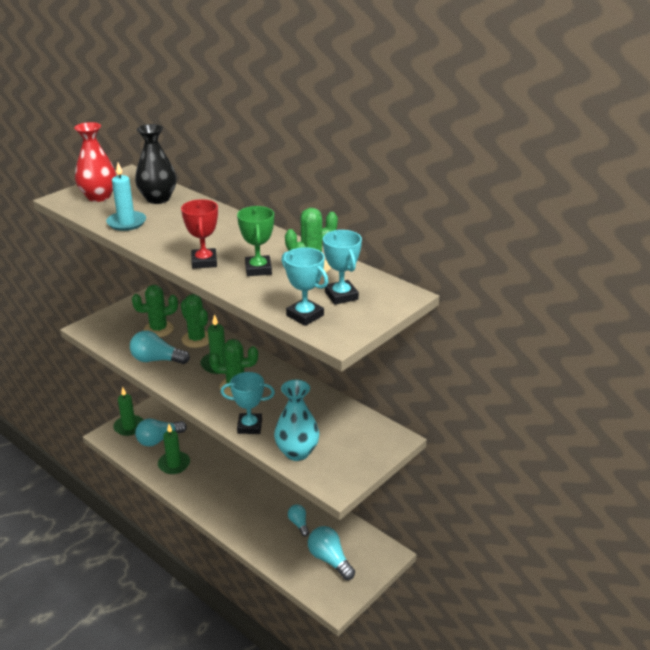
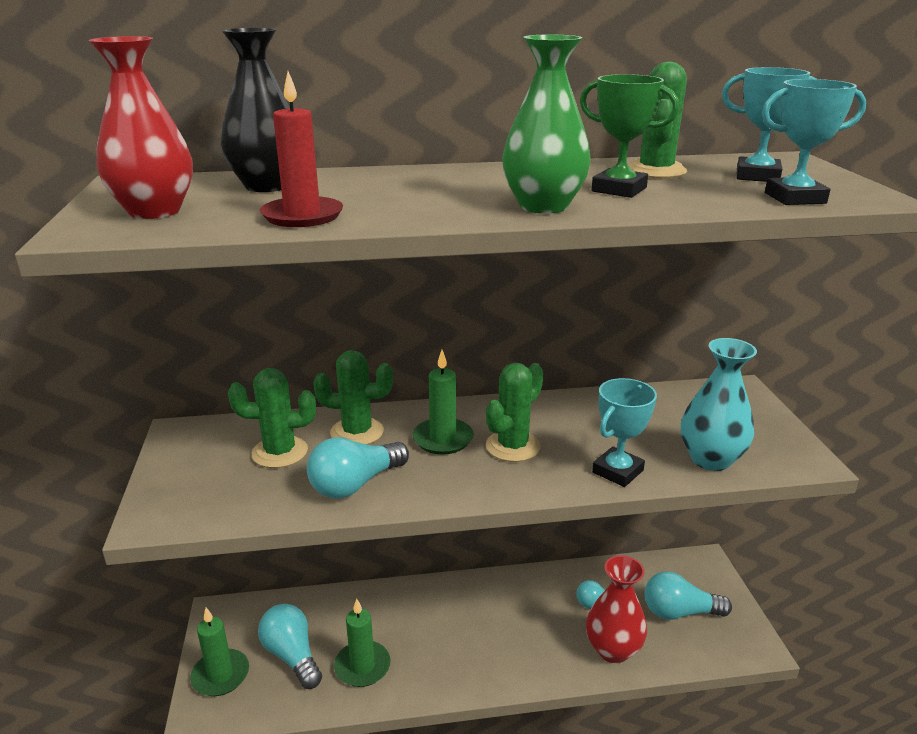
camera: 50 degrees left, 5 degrees down
turquoise candle [106,163,146,231] -> red candle [260,71,343,227]
green cactus [132,285,178,337] -> green cactus turned 60 degrees clockwise [228,368,316,468]
turquoise light bulb [135,418,187,447] -> turquoise light bulb turned 135 degrees clockwise [258,604,322,689]
red trophy [181,199,218,269] -> green vase [502,35,591,214]
none -> red vase [586,555,647,663]

